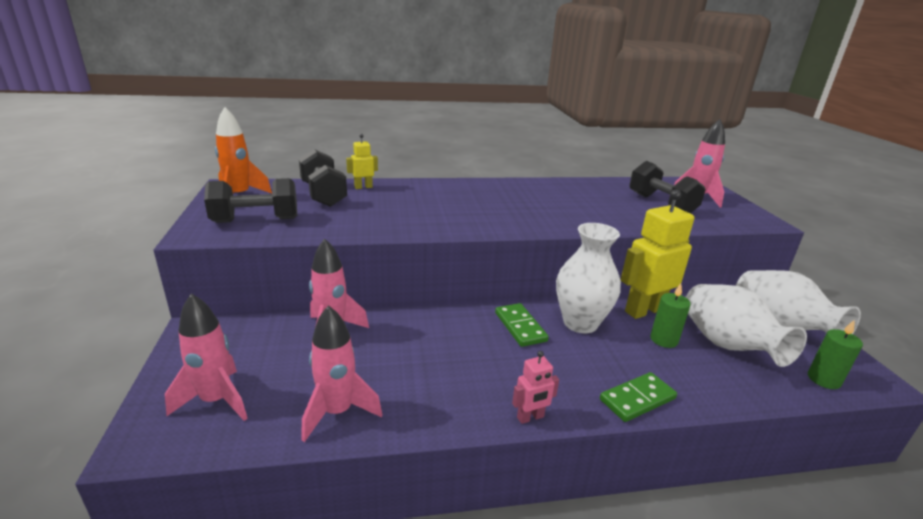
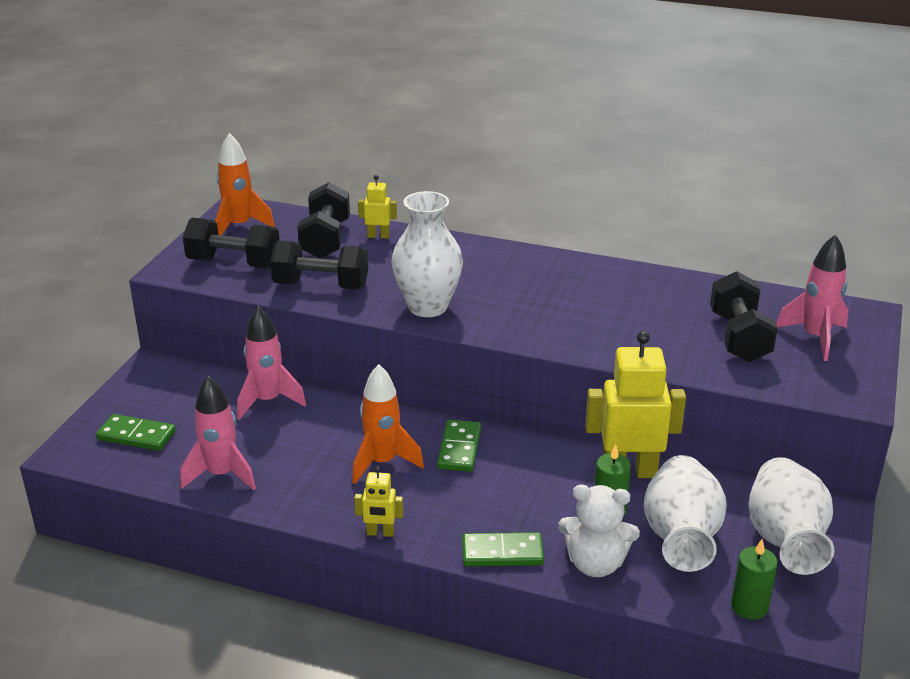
camera: 30 degrees right, 5 degrees up
pink rocket [165,293,248,421] -> green domino [96,414,176,451]
pink robot [512,351,559,424] -> yellow robot [354,466,403,537]
white vase [556,223,621,333] -> white vase moved to [391,191,463,317]
none -> black dumbbell [270,240,368,289]
none -> orange rocket [352,364,424,484]
none -> white teddy bear [558,485,640,577]

